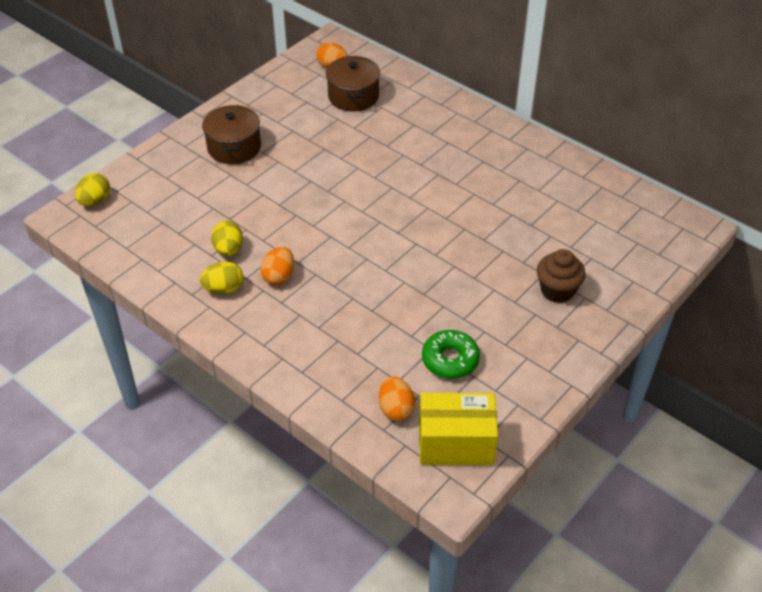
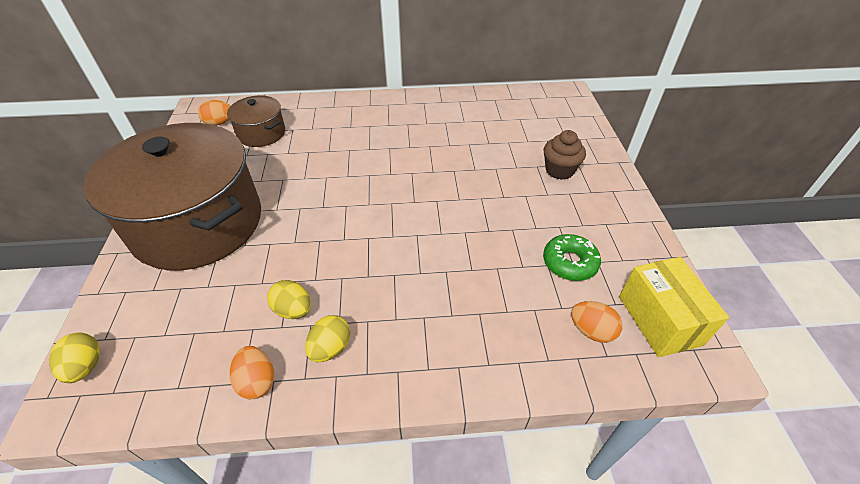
camera: 45 degrees left, 0 degrees up
brown pot [202,105,261,164] -> brown pot [84,123,261,270], size x2.18
orange egg [260,247,294,285] -> orange egg moved to [230,346,274,399]
yellow box [419,393,498,465] -> yellow box turned 60 degrees counterclockwise [619,257,729,357]

